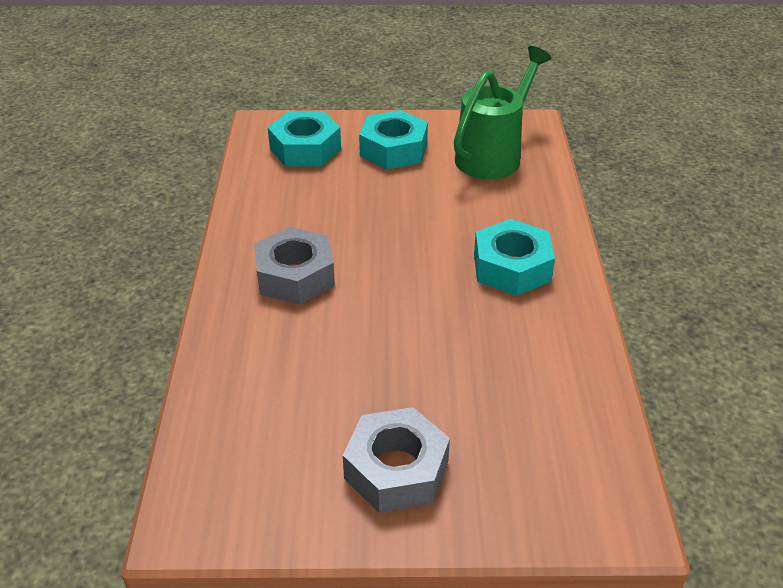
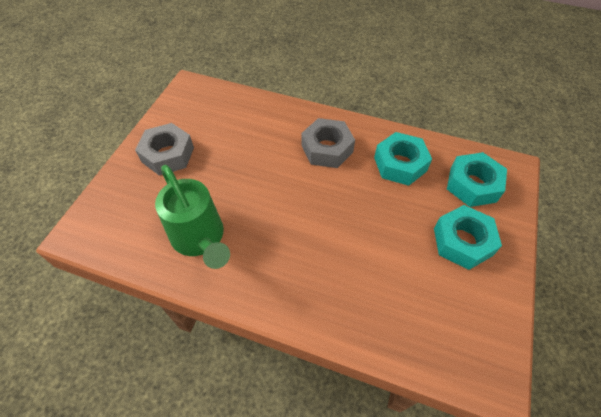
camera: 110 degrees right, 15 degrees up
green watering can [454,46,551,179] -> green watering can moved to [155,165,230,269]
turquoise nut [474,219,555,296] -> turquoise nut moved to [374,132,432,186]

